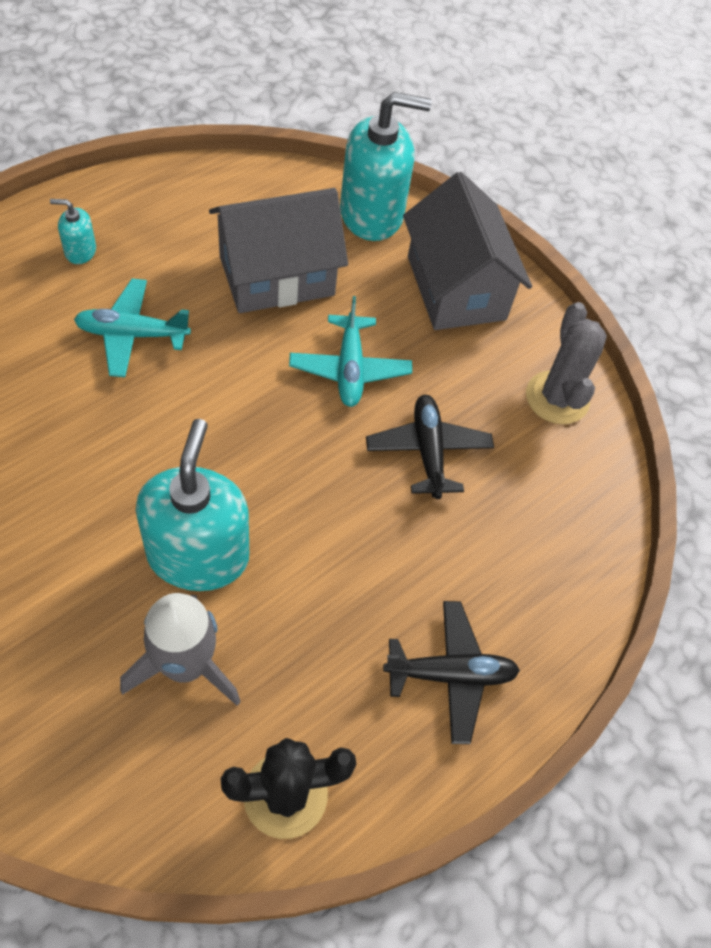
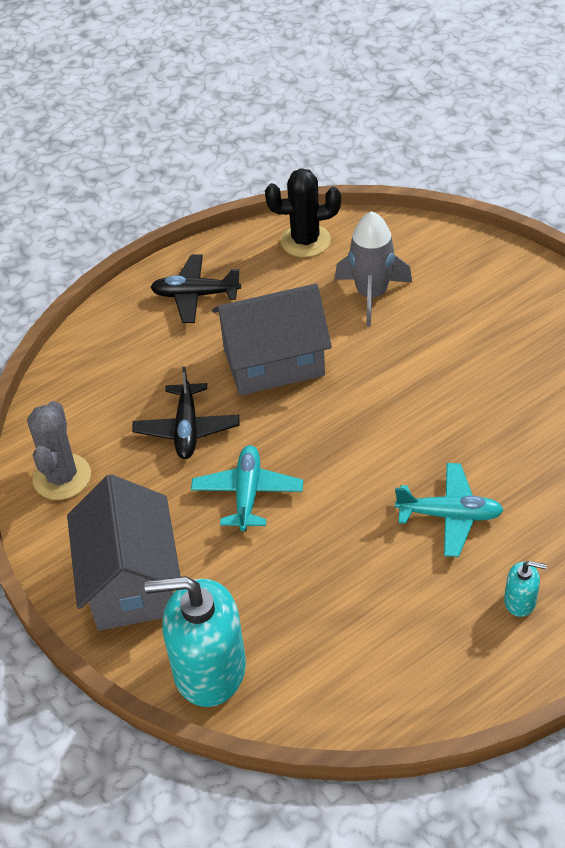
camera: 165 degrees left, 10 degrees down
turquoise soap dispenser [136,419,249,591] -> none
grey house [209,188,348,313] -> grey house moved to [212,284,332,396]

